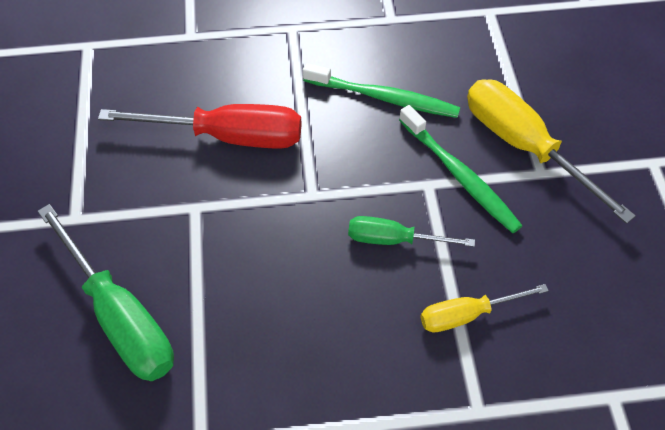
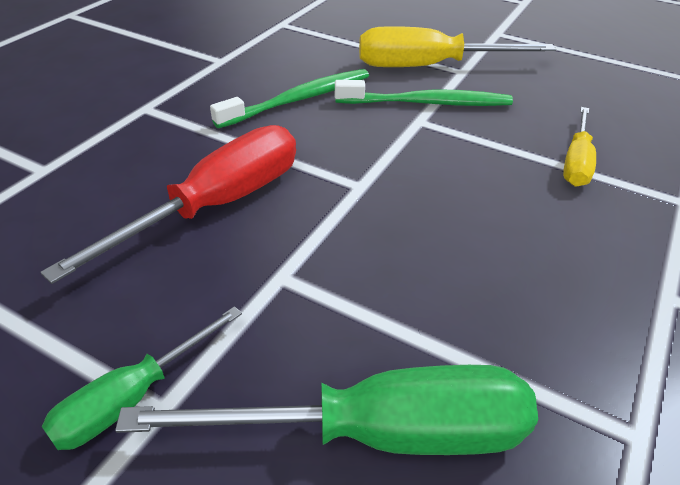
camera: 55 degrees left, 15 degrees down
green screwdriver [348,216,475,247] -> green screwdriver moved to [42,306,242,450]

